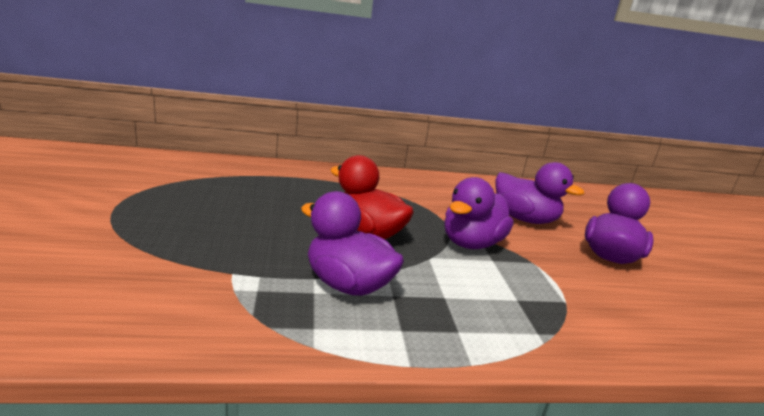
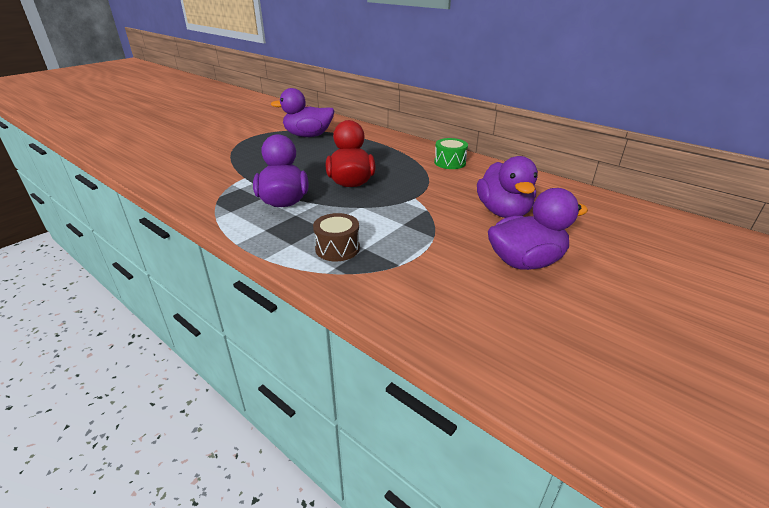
camera: 50 degrees right, 10 degrees up
purple duck [444,177,513,249] -> purple duck moved to [271,88,334,137]
none -> brown drum [313,213,360,261]
none -> green drum [434,138,468,169]

